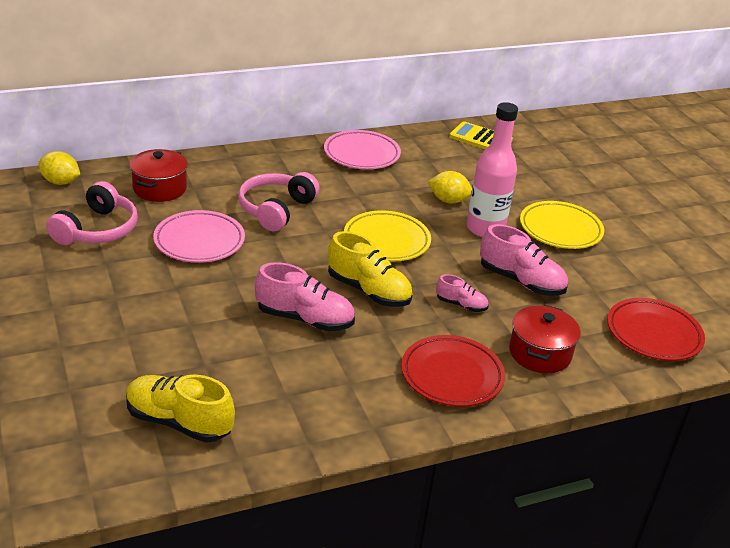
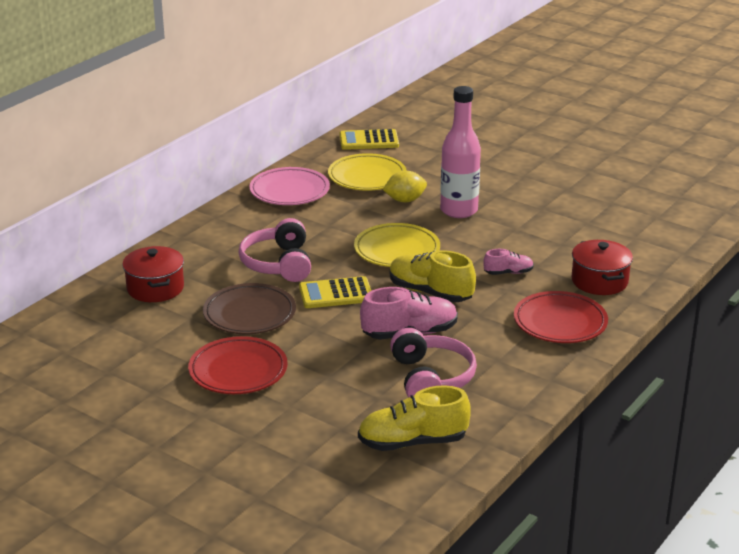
camera: 30 degrees left, 5 degrees down
yellow lemon [38,151,80,185] -> none
pink headphones [46,181,138,245] -> pink headphones moved to [390,328,477,398]
pink plate [153,210,245,263] -> brown plate [203,283,296,334]
yellow shoe [328,231,413,307] -> yellow shoe turned 150 degrees counterclockwise [390,250,476,302]
pink shoe [480,224,568,296] -> none
yellow plate [520,201,604,249] -> yellow plate moved to [328,153,407,191]
red plate [607,298,705,361] -> red plate moved to [188,336,288,394]
none -> yellow calculator [299,276,372,308]

